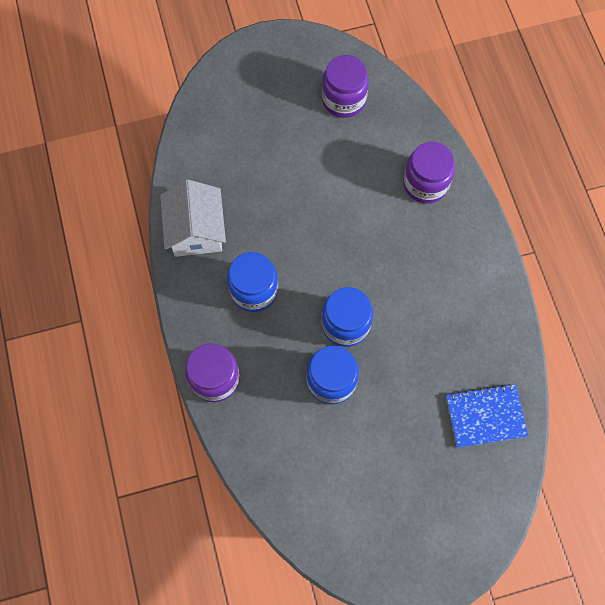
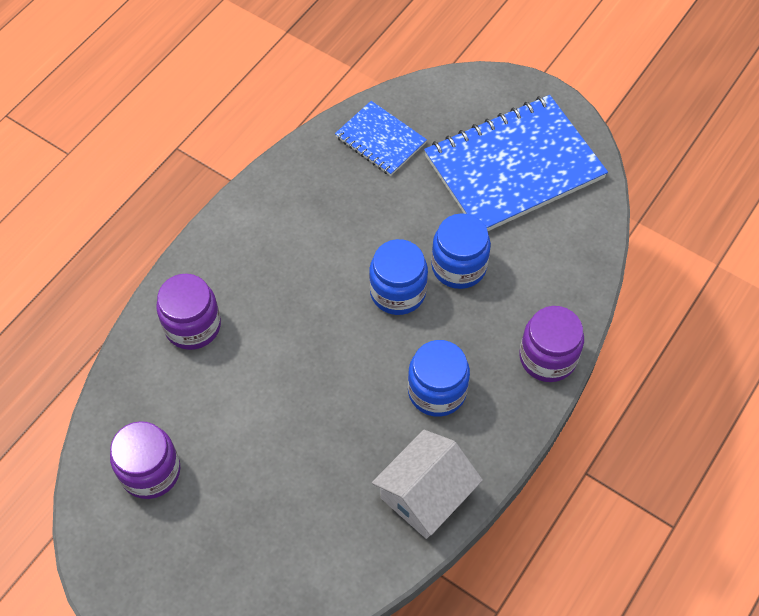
camera: 130 degrees left, 10 degrees down
none -> blue notebook [424,95,608,231]

